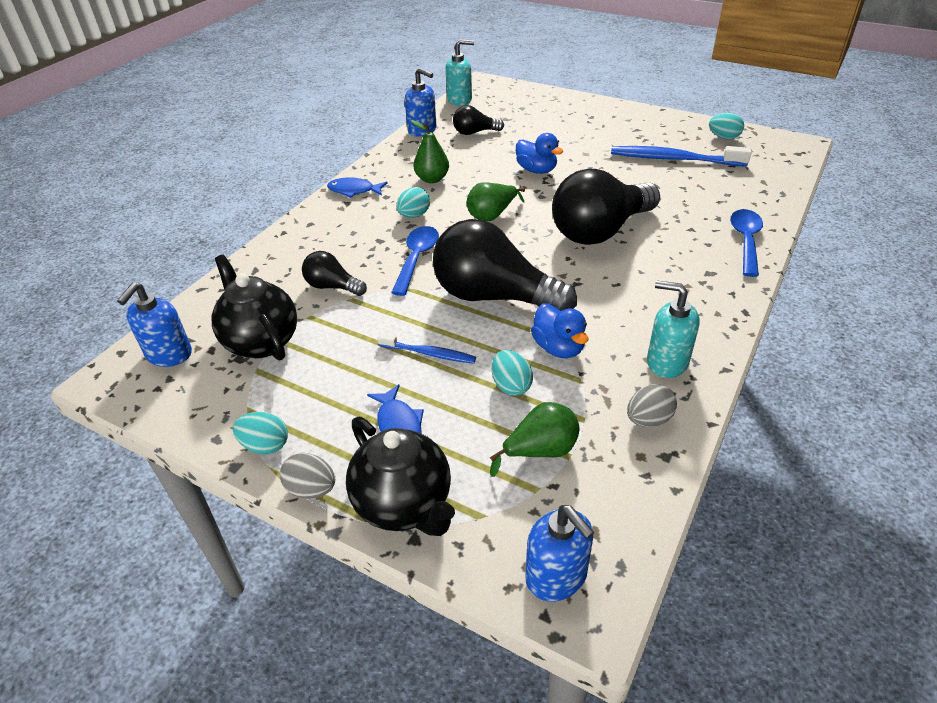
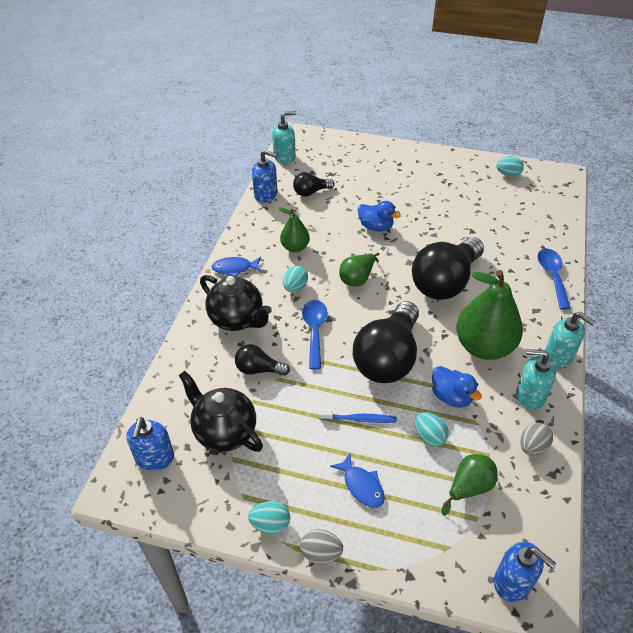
camera: 15 degrees left, 5 degrees up
black teapot [346,417,455,536] -> black teapot moved to [200,275,272,331]
black light bulb [433,219,577,311] -> black light bulb turned 75 degrees counterclockwise [353,301,419,383]
blue toothbrush [611,146,751,167] -> none
none -> green pear [456,270,523,360]
none -> turquoise soap dispenser [545,312,596,368]

